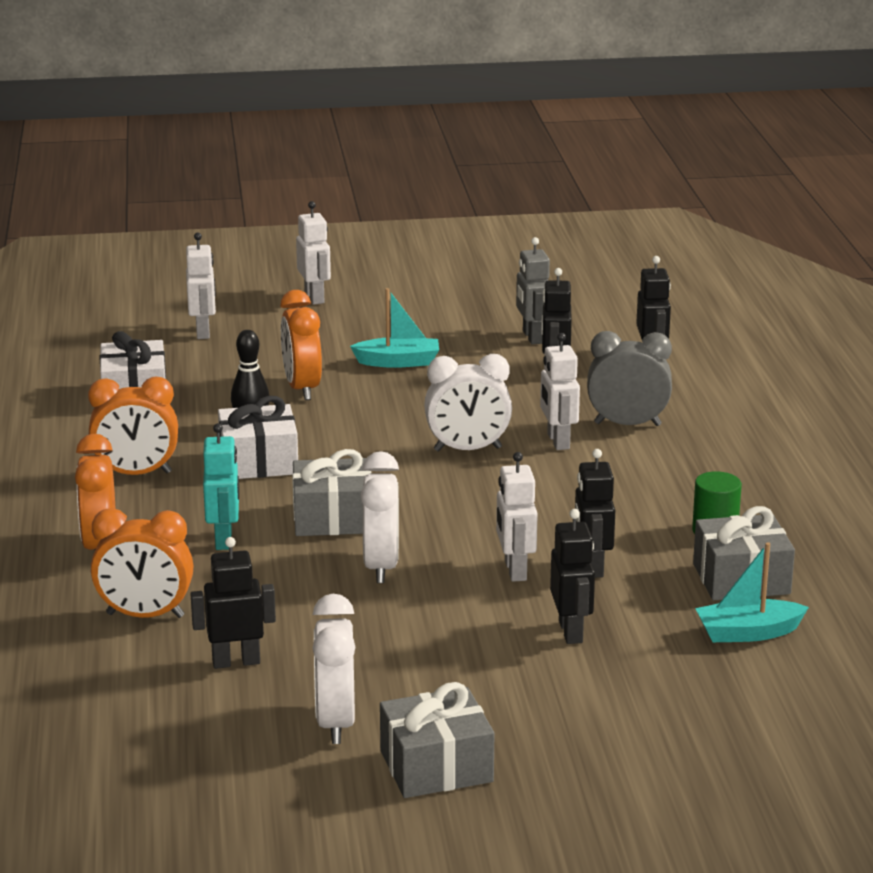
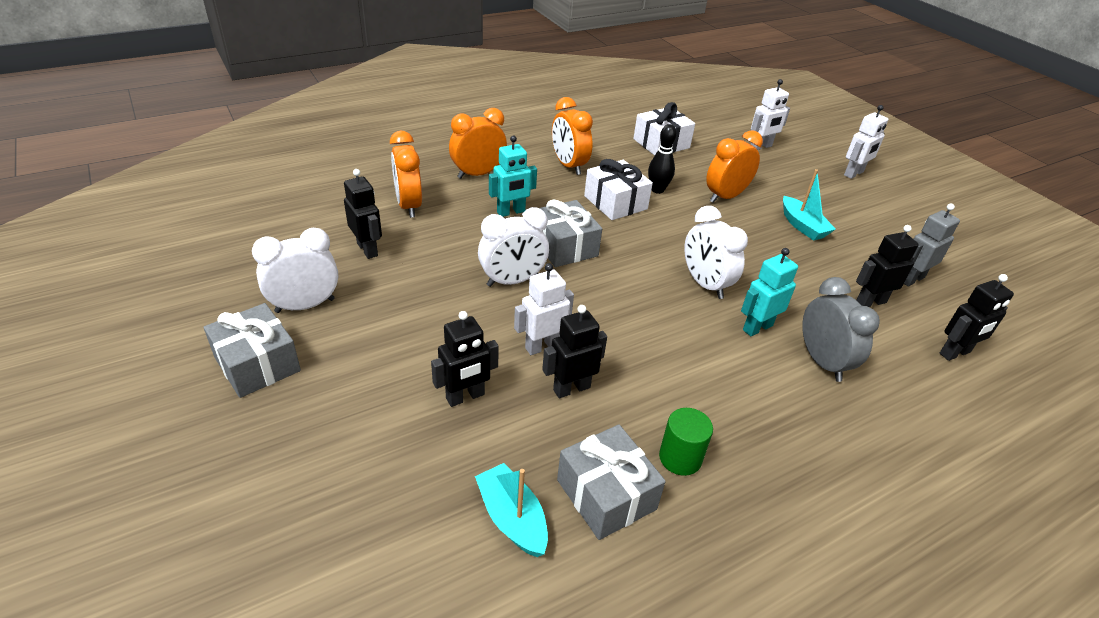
camera: 65 degrees right, 15 degrees up
white robot [540,333,580,450] -> turquoise robot [741,248,798,336]

